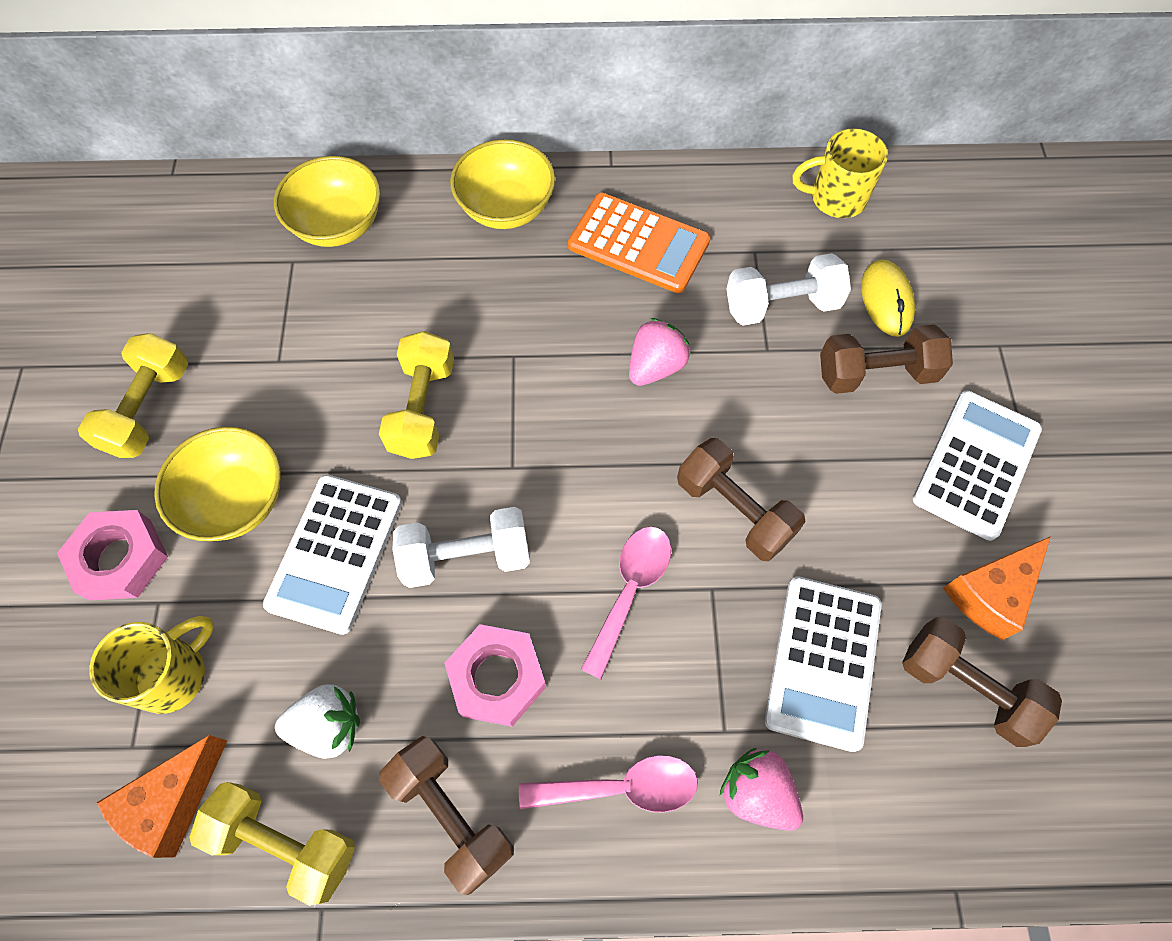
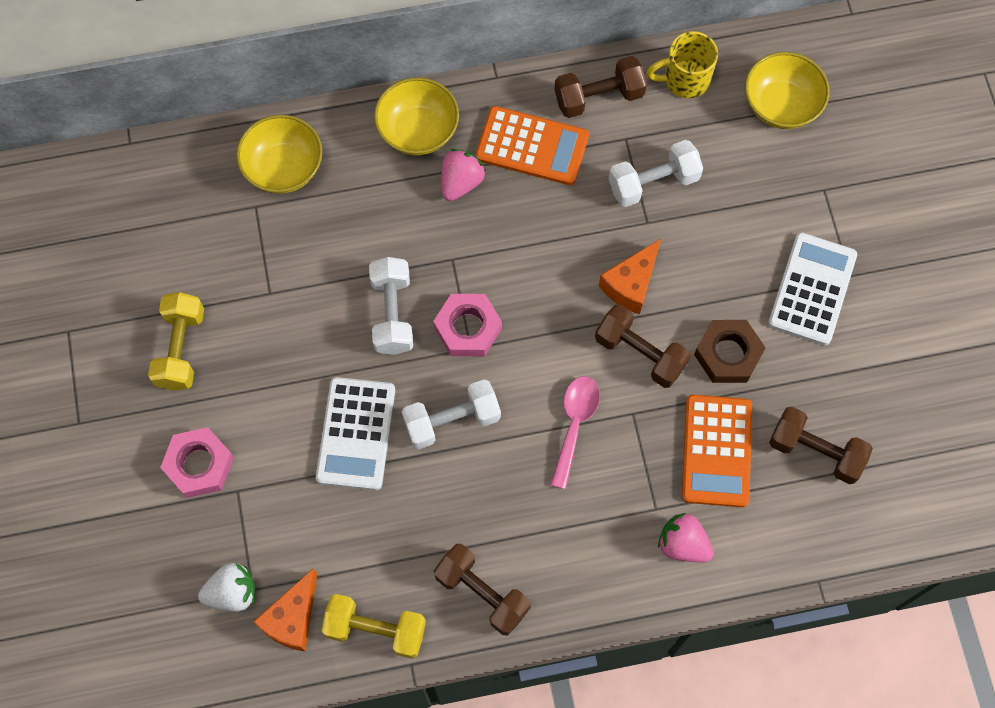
camera: 10 degrees left, 5 degrees up
yellow mug [89,616,214,714] -> none
yellow bowl [154,427,281,541] -> yellow bowl moved to [745,52,830,129]
white strawberry [275,684,360,759] -> white strawberry moved to [198,563,255,612]
yellow dumbbell [379,331,454,459] -> white dumbbell [369,257,413,355]
pink nut [445,624,546,727] -> pink nut moved to [433,294,502,356]
pink spoon [519,755,698,813] -> none
pink strawberry [629,318,691,386] -> pink strawberry moved to [441,149,486,201]
white calculator [765,576,882,752] -> orange calculator [682,395,752,507]
brown dumbbell [820,324,953,394] -> brown dumbbell moved to [555,56,647,118]
yellow mouse [861,260,915,337] -> none
orange cheese [944,536,1051,640] -> orange cheese moved to [599,239,661,314]
none -> brown nut [694,320,766,383]

